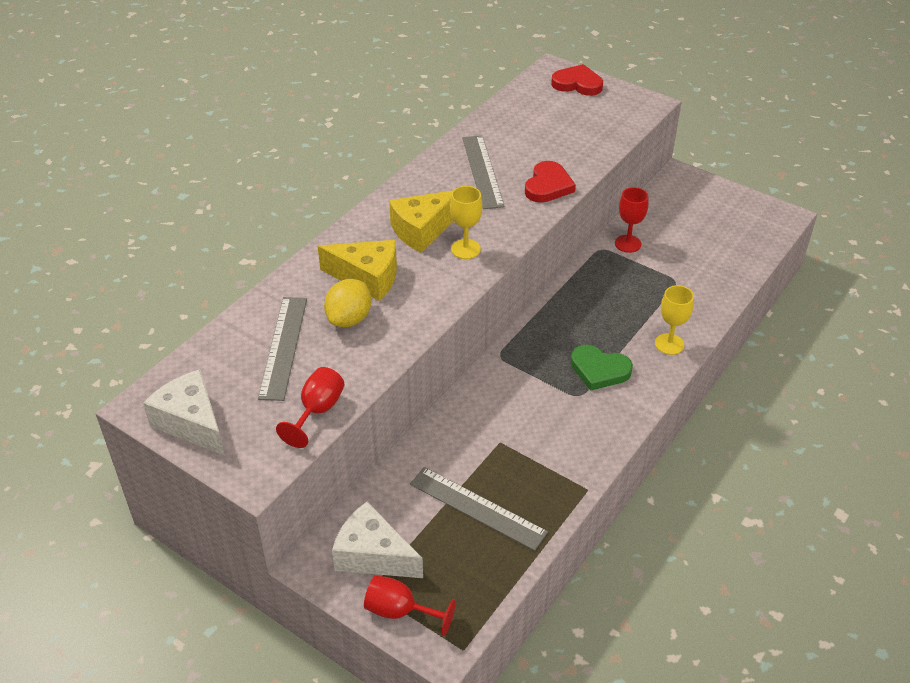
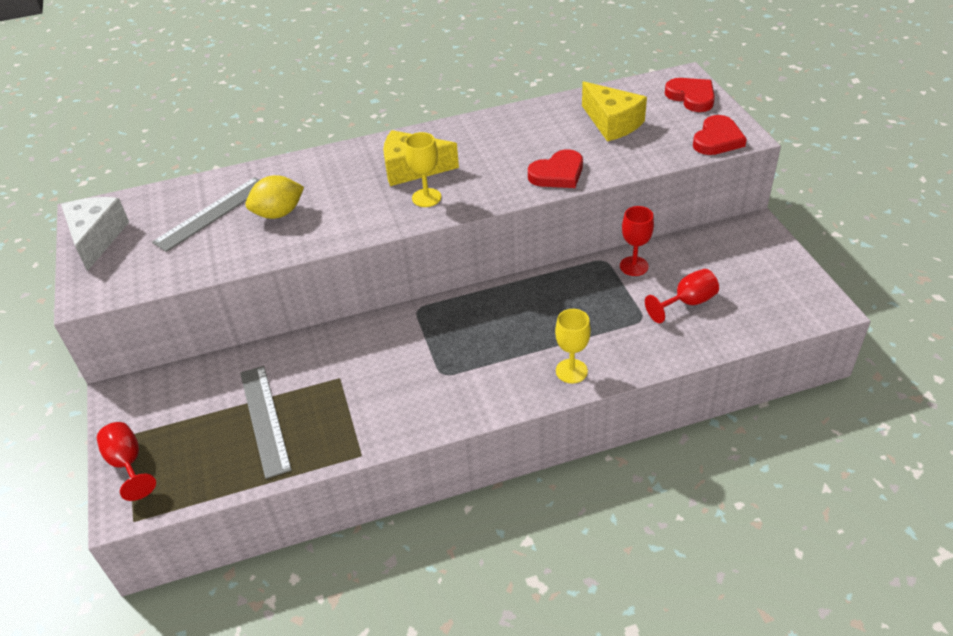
camera: 40 degrees right, 0 degrees up
red goblet [276,367,345,448] -> red goblet moved to [645,269,719,323]
yellow cheese [318,240,397,301] -> yellow cheese moved to [582,82,647,141]
white cheese [332,502,423,578] -> none
grey ruler [462,135,505,209] -> none
green heart [571,345,633,391] -> none
none -> red heart [693,115,747,155]

